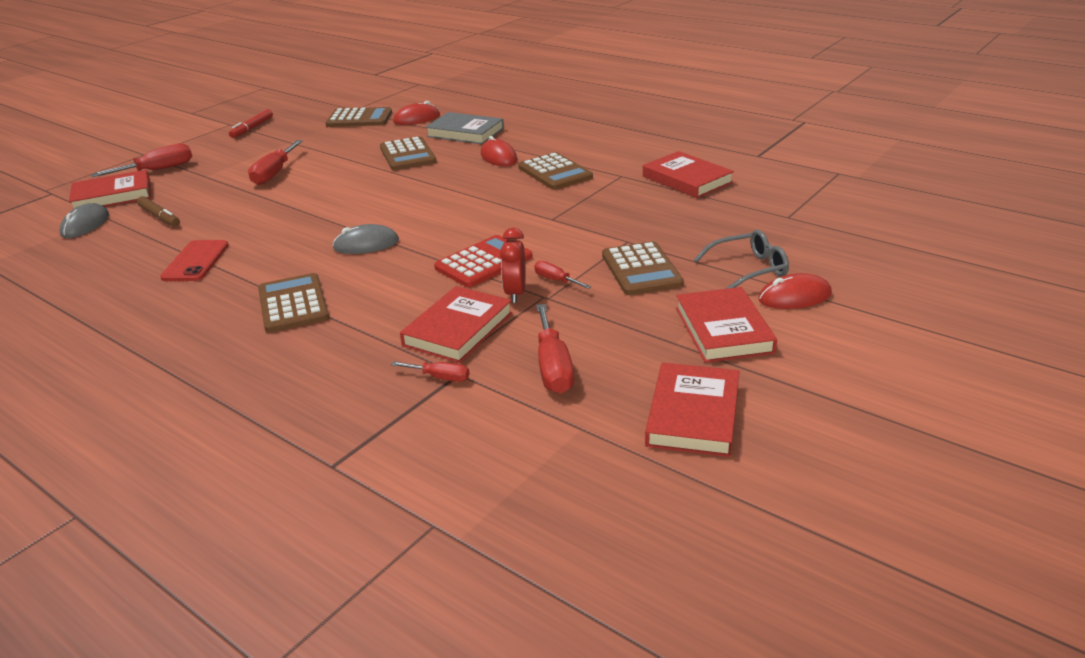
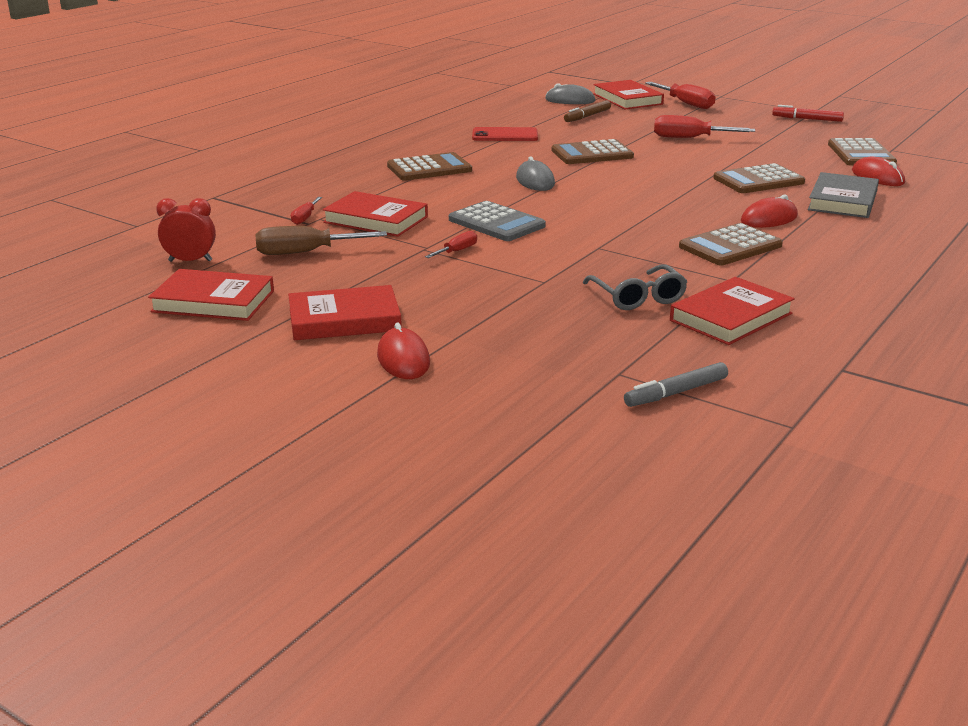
camera: 85 degrees right, 5 degrees down
red calculator [434,235,533,288] -> grey calculator [449,201,546,241]
red clock [500,227,526,303] -> red clock moved to [156,198,216,262]
red screwdriver [536,304,574,394] -> brown screwdriver [255,226,387,255]
brown calculator [602,241,684,295] -> brown calculator moved to [552,139,634,164]
grey glasses [694,230,789,289] -> grey glasses moved to [583,264,688,310]
none -> grey marker [624,362,728,407]

